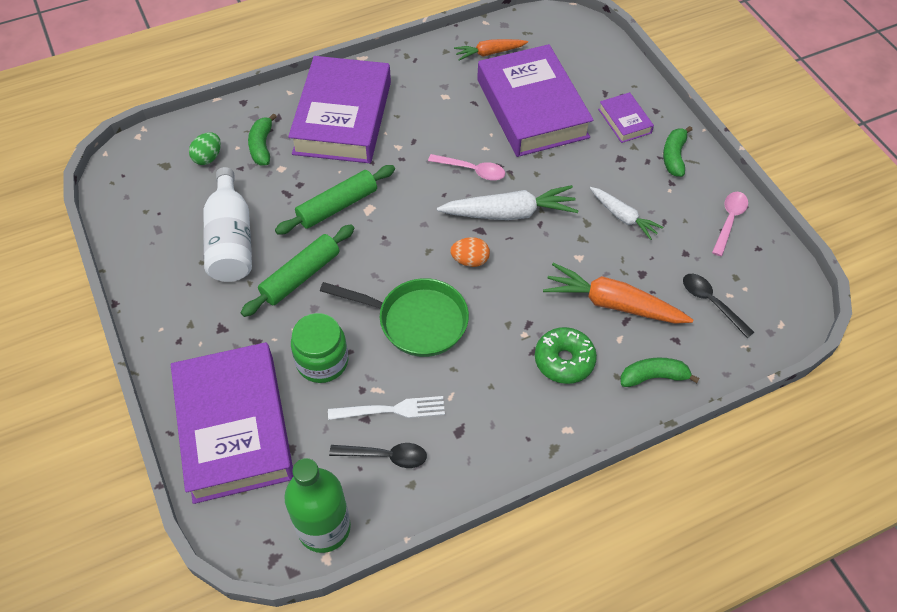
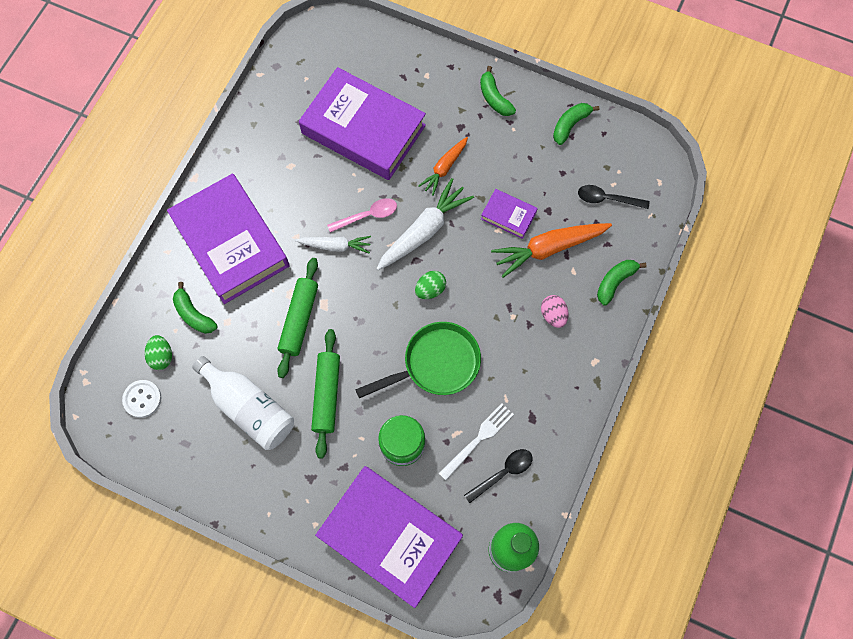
camera: 40 degrees left, 15 degrees up
orange egg [450,237,490,267] -> green egg [415,271,446,299]
orange carrot [454,39,528,61] -> orange carrot moved to [418,137,468,196]
green donut [535,327,597,384] -> pink egg [541,295,568,328]
white carrot [590,187,664,240] -> white carrot moved to [295,236,371,254]
purple book [598,92,654,143] -> purple book moved to [481,189,538,239]
pink spoon [712,192,748,256] -> green banana [553,103,599,145]
none -> white button [122,380,162,418]

